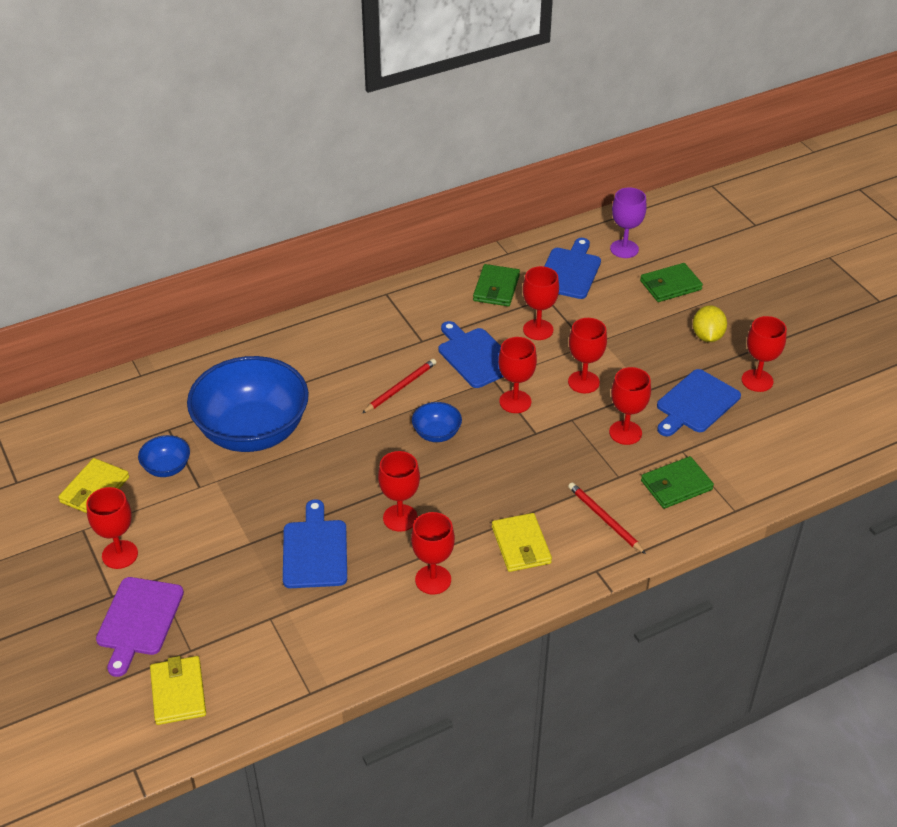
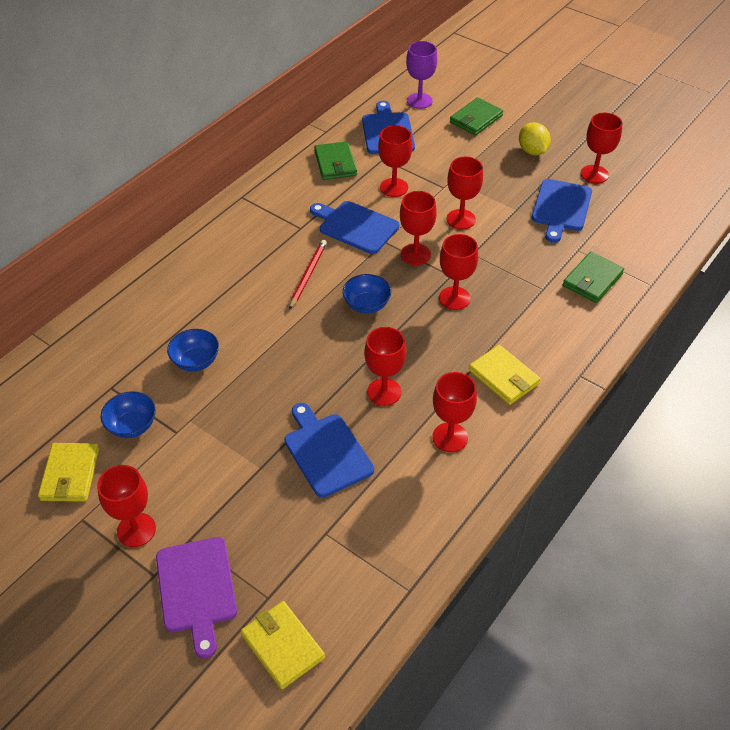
camera: 25 degrees left, 5 degrees up
blue bowl [187,356,309,452] -> blue bowl [167,329,219,372], size x0.42
red pencil [568,482,646,554] -> none
red goblet [609,367,651,445] -> red goblet moved to [439,234,478,310]

